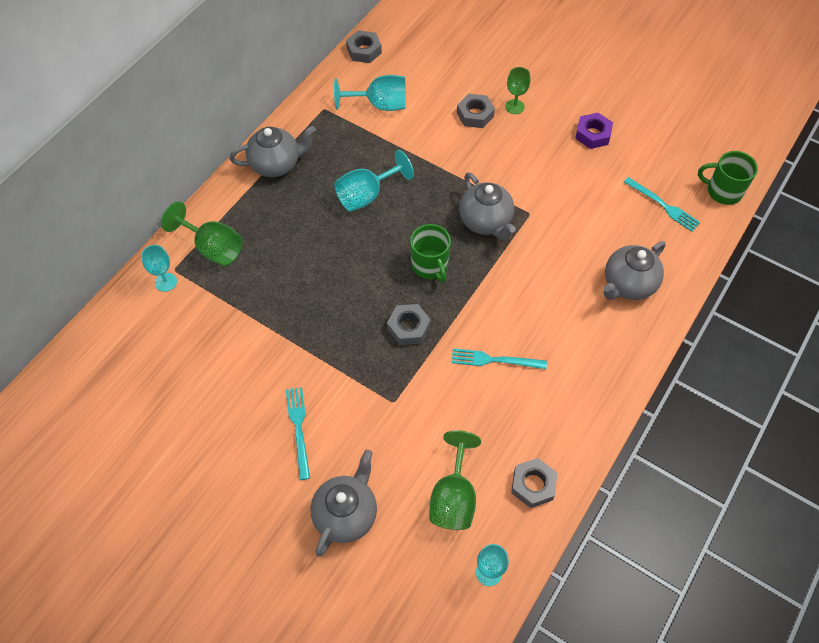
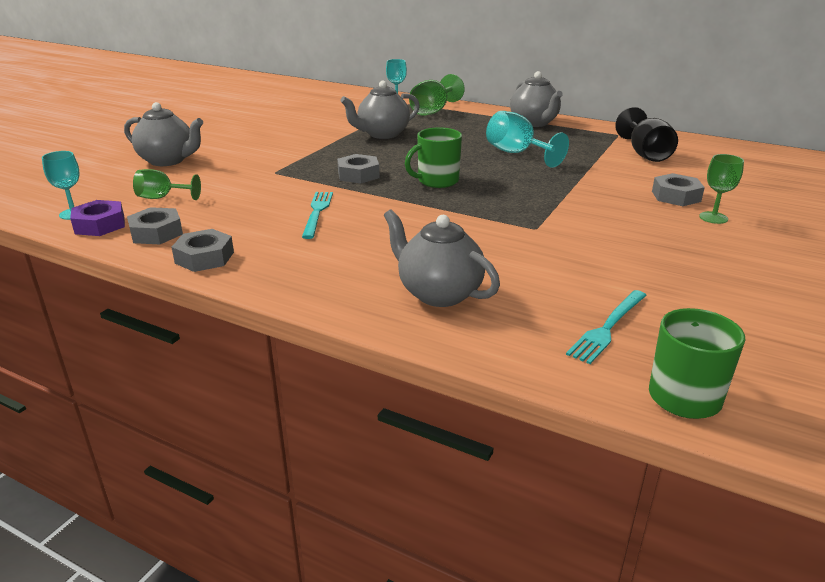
camera: 85 degrees right, 30 degrees down
turquoise fork [286,387,310,480] -> none
turquoise goblet [334,75,406,111] -> black goblet [615,107,678,162]
grey nut [346,30,382,63] -> grey nut moved to [171,229,234,272]
green goblet [430,430,481,530] -> green goblet [133,169,201,200], size x0.65
grey teapot [459,172,516,240] -> grey teapot moved to [340,81,420,139]
purple nut [575,113,613,149] -> purple nut moved to [70,200,125,236]

